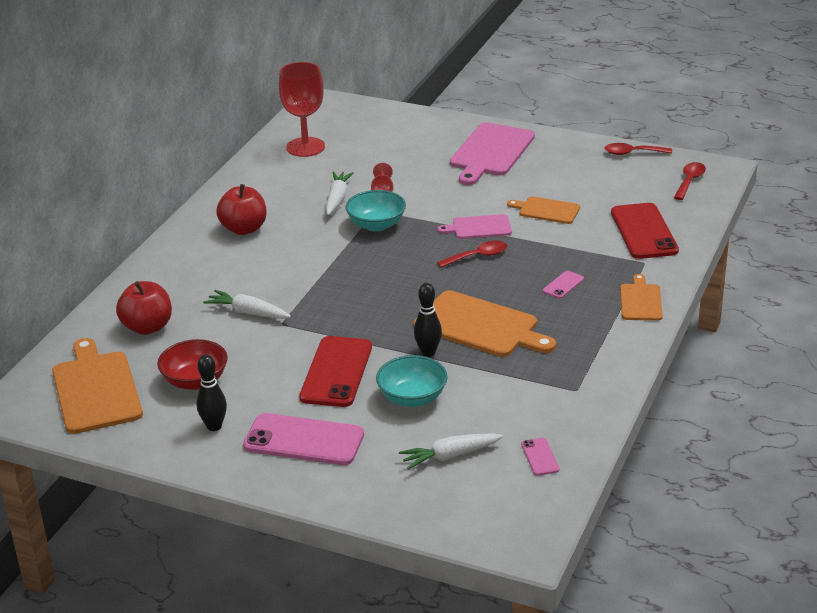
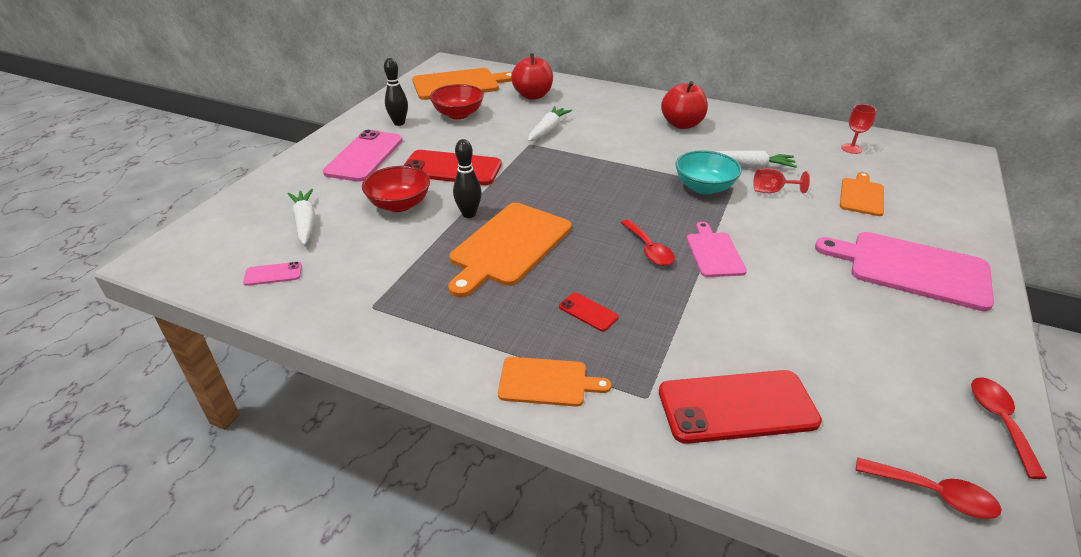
camera: 90 degrees right, 5 degrees up
red goblet [279,62,325,157] -> red goblet [841,104,877,154], size x0.49
turquoise bowl [376,355,448,407] -> red bowl [362,166,430,212]
orange cutting board [507,196,580,224] -> orange cutting board moved to [840,172,884,216]
pink phone [543,271,584,298] -> red phone [559,293,619,332]

